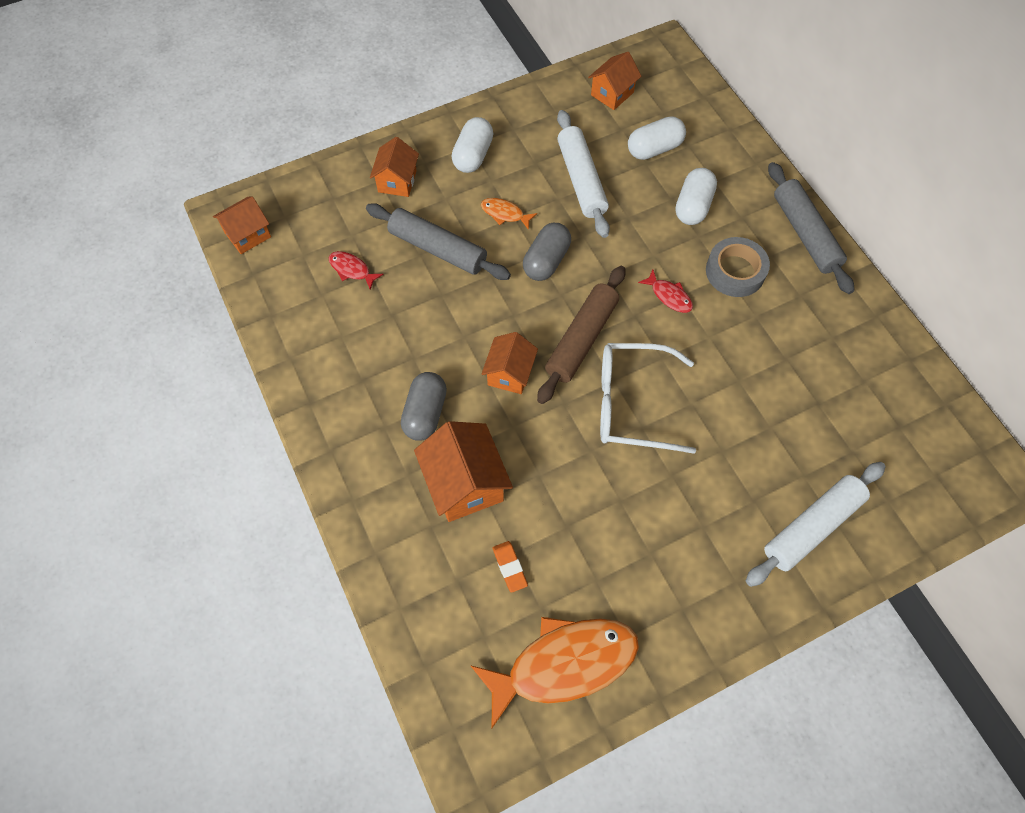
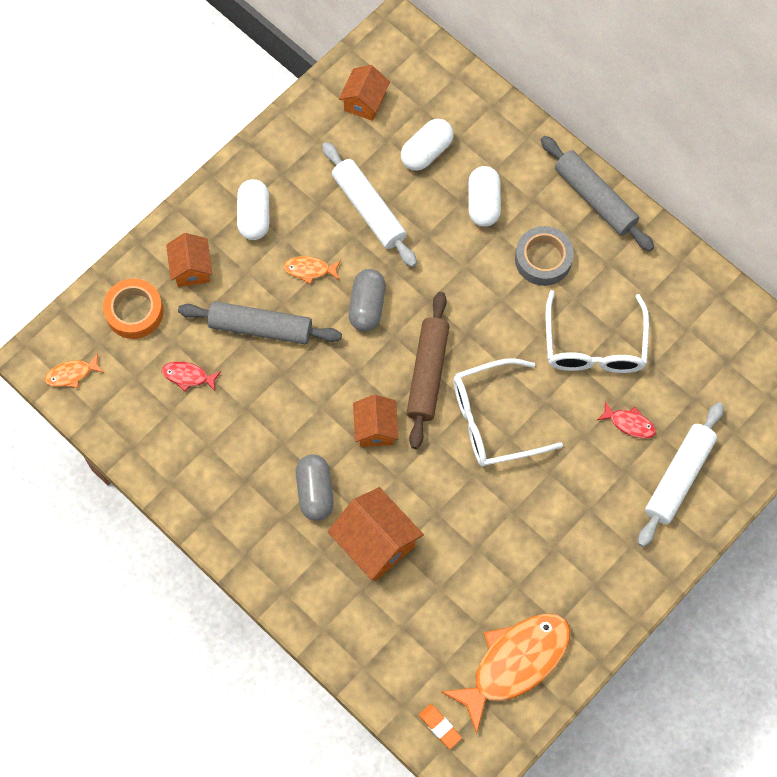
camera: 20 degrees left, 5 degrees up
orange house [213,197,271,254] -> orange fish [45,353,104,388]
orange eraser [493,541,528,593] -> orange eraser moved to [419,704,462,749]
red fish [638,270,693,313] -> red fish moved to [597,401,656,439]
none -> orange tape [103,279,164,339]
none -> white glasses [546,290,649,373]

